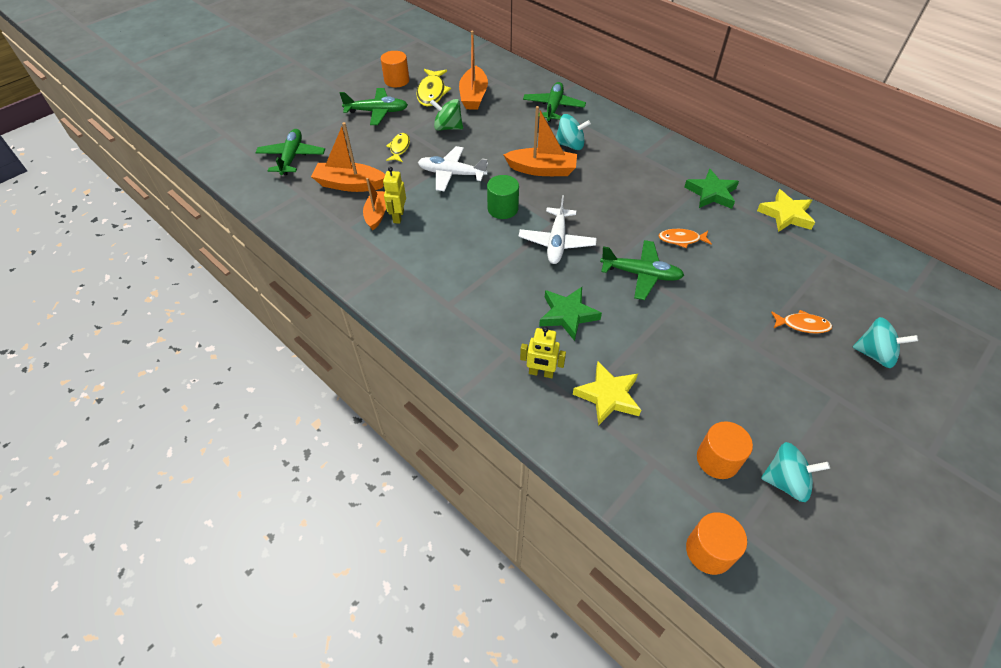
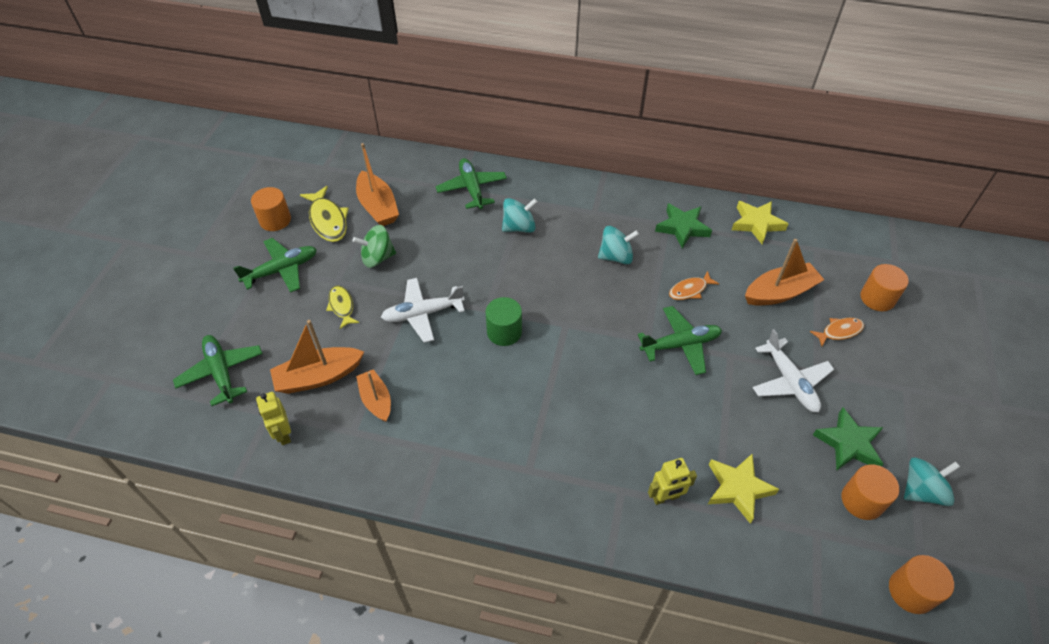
camera: 30 degrees left, 0 degrees up
yellow robot [383,167,406,224] -> yellow robot moved to [256,392,291,445]
orange boat [503,106,577,176] -> orange boat moved to [745,239,824,306]
white plane [518,195,597,264] -> white plane moved to [752,329,834,412]
green star [539,287,602,341] -> green star moved to [813,407,884,471]
turquoise spinning top [853,317,918,368] -> turquoise spinning top moved to [598,226,639,264]
none -> orange cylinder [860,264,909,311]

